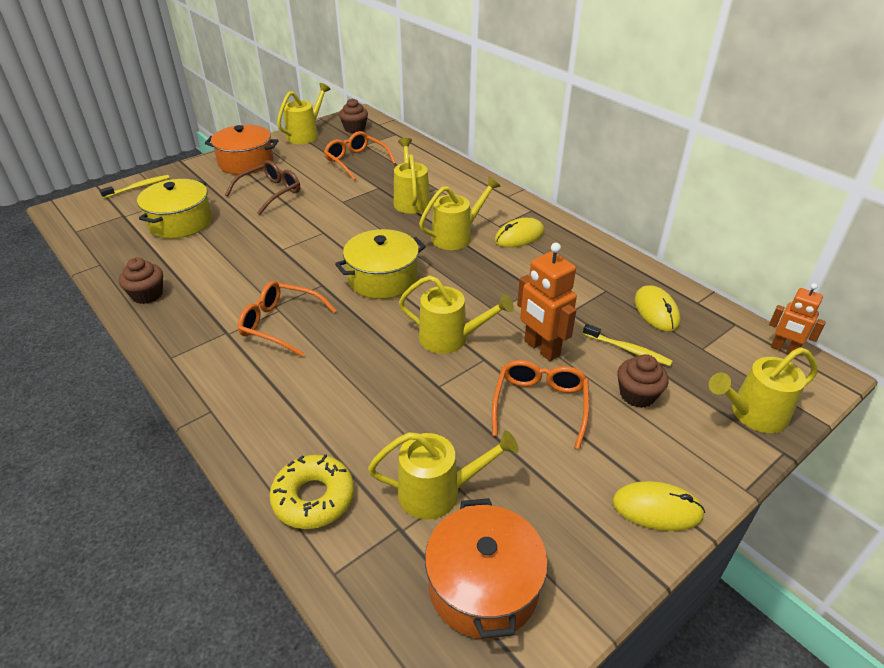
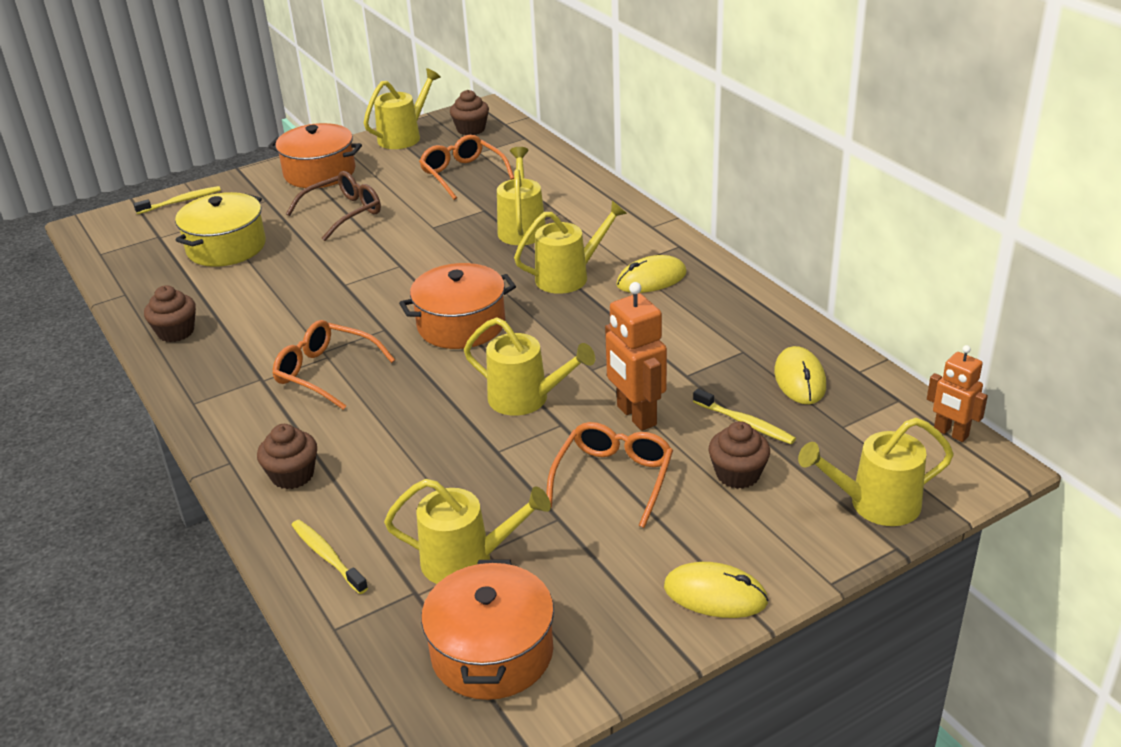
camera: 10 degrees right, 5 degrees down
yellow donut [270,454,354,529] -> yellow toothbrush [292,520,368,594]
yellow pot [335,229,426,299] -> orange pot [399,263,516,349]
none -> brown cupcake [257,424,317,489]

